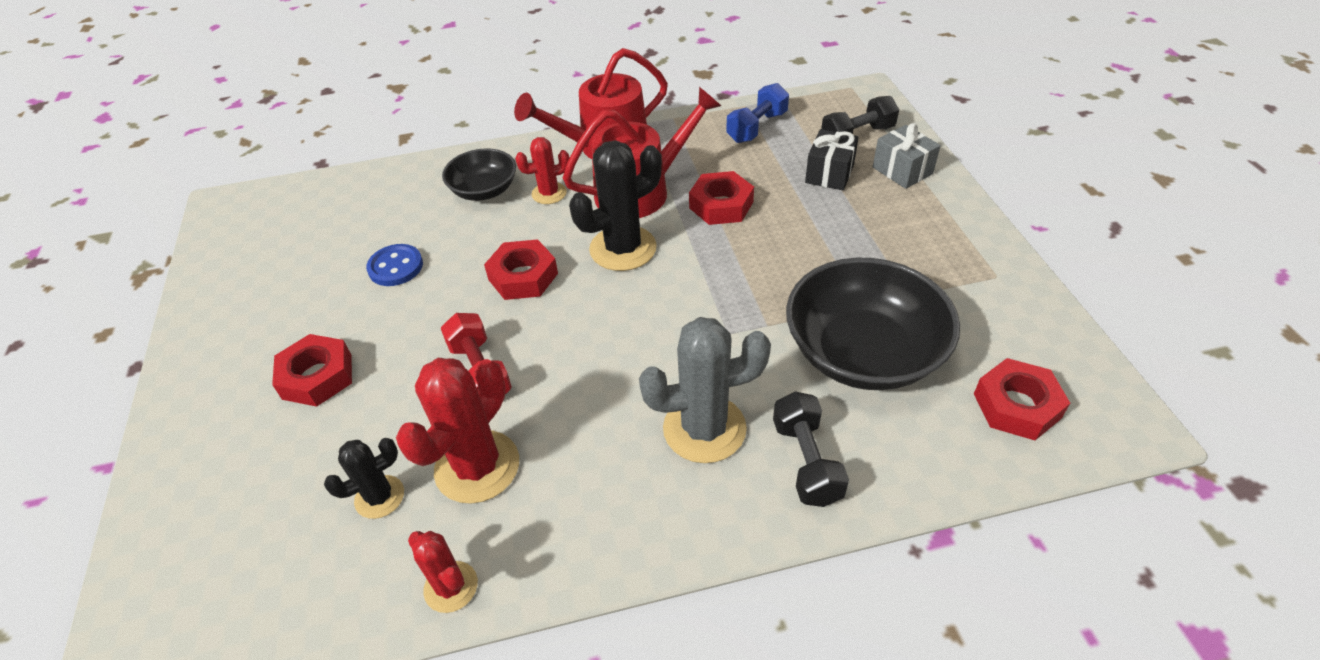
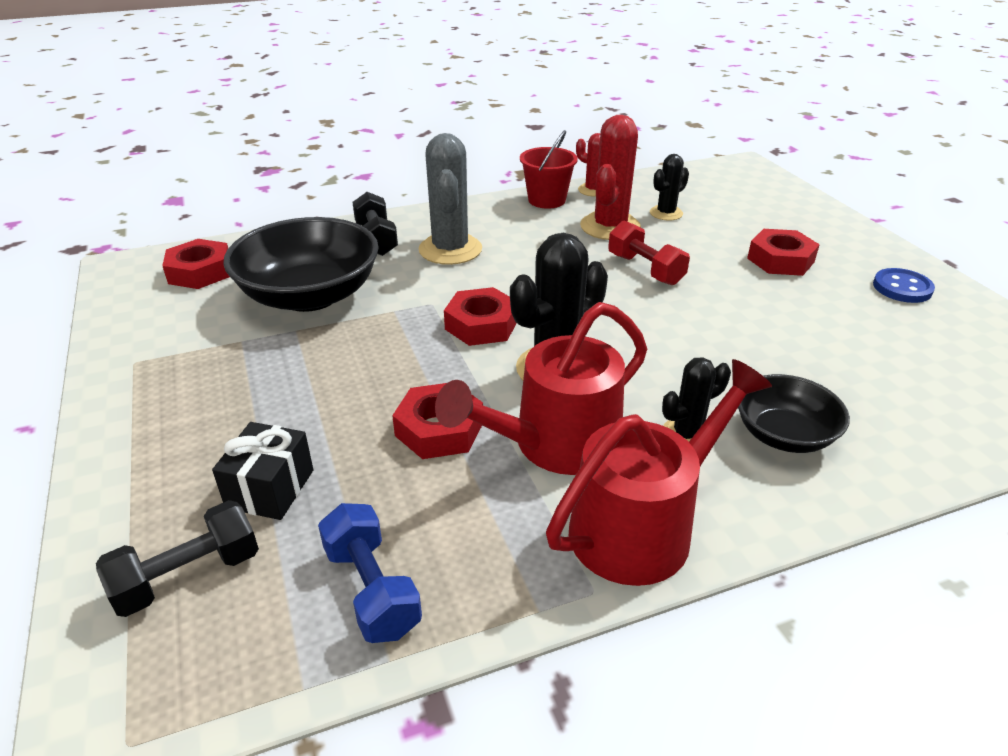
camera: 170 degrees right, 10 degrees down
blue button [366,244,423,286] -> blue button moved to [873,268,935,303]
red nut [484,239,558,300] -> red nut moved to [444,287,517,346]
red cactus [515,137,569,204] -> black cactus [662,357,731,442]
grey cactus [639,317,771,463] -> grey cactus turned 75 degrees counterclockwise [418,133,482,265]
blue dumbbell [726,83,789,143] -> blue dumbbell turned 60 degrees counterclockwise [318,503,422,643]
grey gift [873,123,941,189] -> none
none -> red bucket [520,130,578,209]

